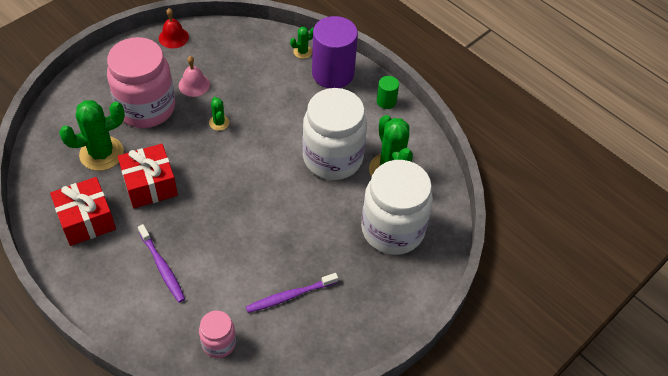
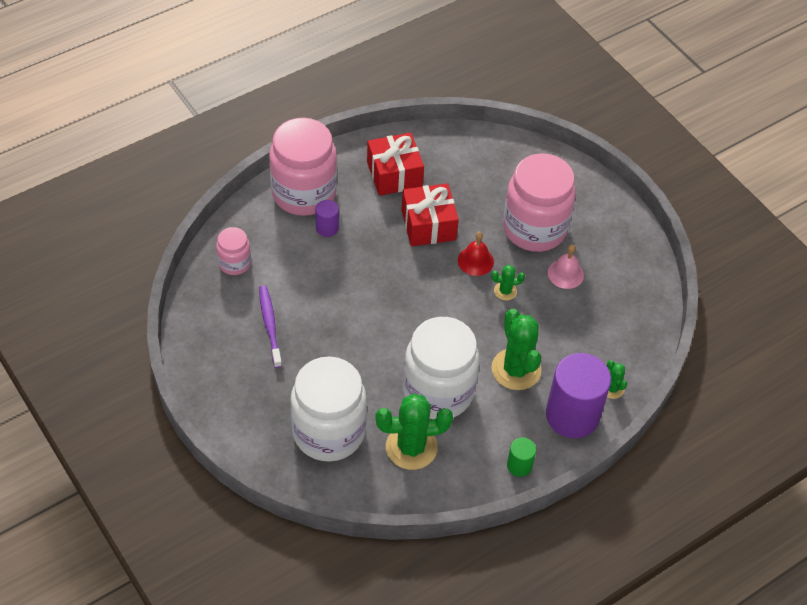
camera: 100 degrees right, 0 degrees up
green cactus [59,100,125,171] -> green cactus moved to [491,308,541,390]
purple toothbrush [138,224,185,303] -> purple cylinder [316,200,339,237]
red bell [159,8,189,48] -> red bell moved to [458,232,494,276]
none -> pink jar [269,118,337,216]

